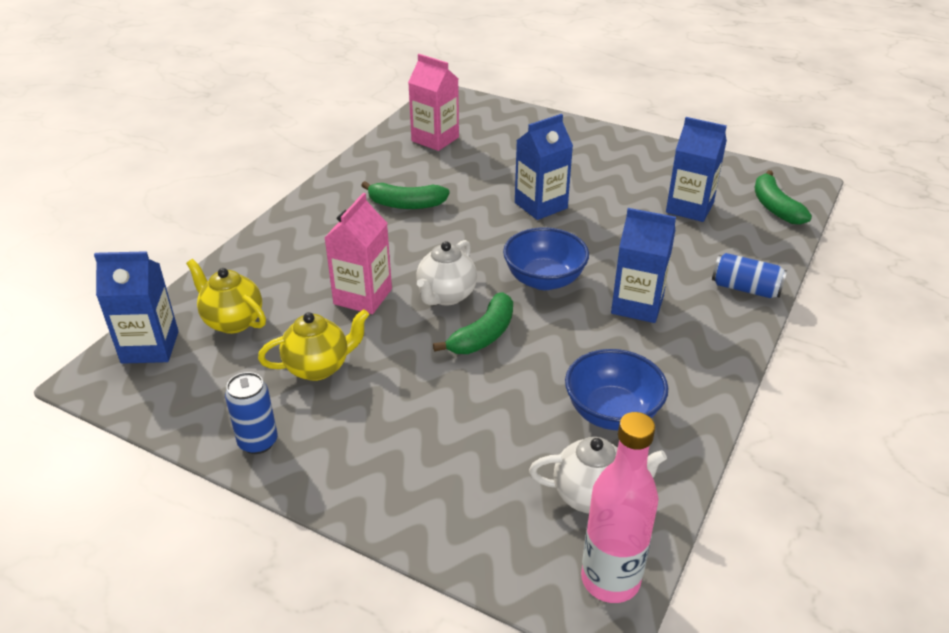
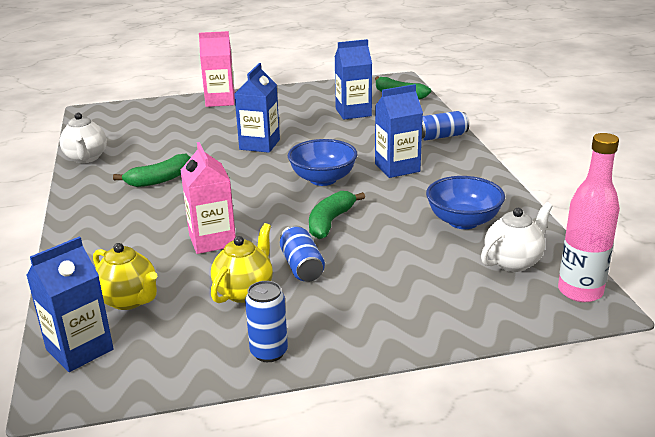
camera: 40 degrees left, 10 degrees down
yellow teapot [186,259,266,334] -> yellow teapot turned 135 degrees counterclockwise [93,243,157,310]
pink carton [408,54,459,151] -> pink carton moved to [199,31,235,107]
white teapot [416,240,477,306] -> white teapot moved to [60,113,107,163]
green banana [433,293,513,354] -> green banana turned 150 degrees counterclockwise [309,191,365,239]
none -> blue can [280,225,325,282]

